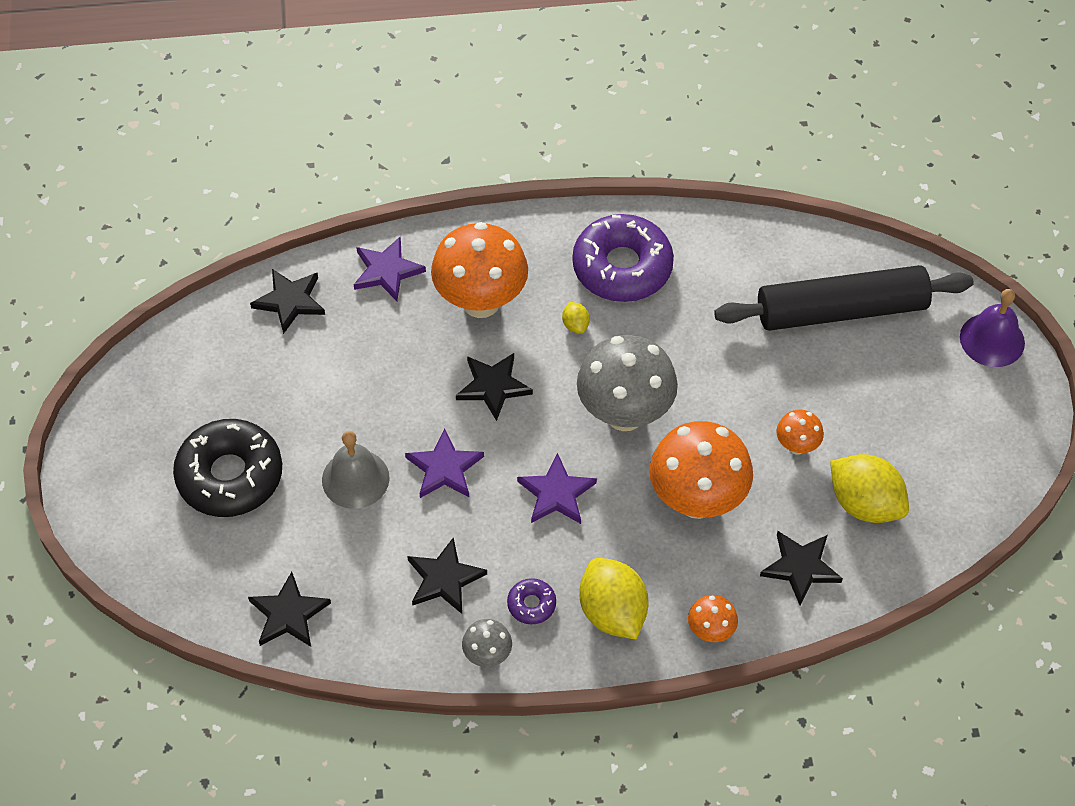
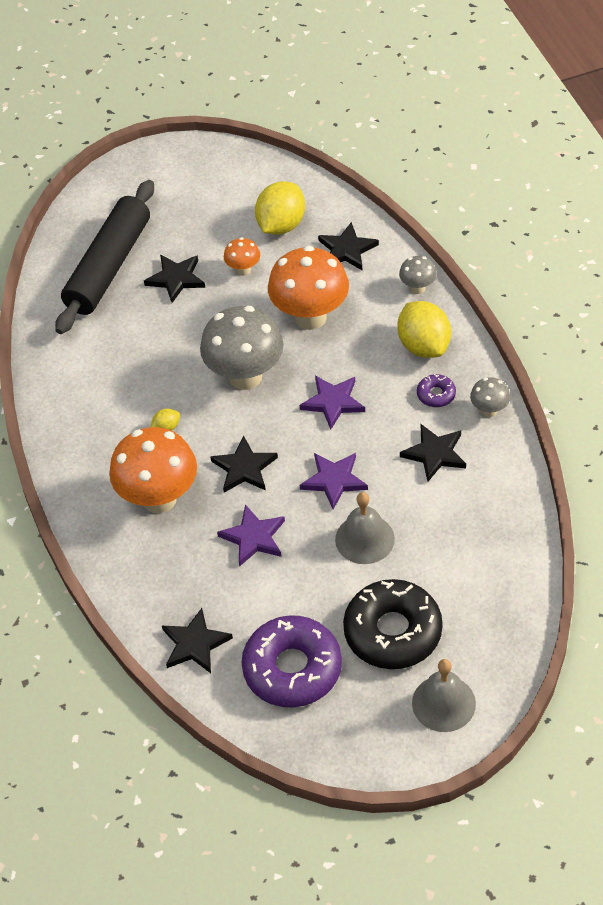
camera: 100 degrees left, 5 degrees down
black star [248,572,331,647] -> black star moved to [144,254,205,303]
purple star [354,237,426,301] -> purple star moved to [217,504,285,567]
purple donut [572,214,674,302] -> purple donut moved to [242,615,342,707]
yellow lemon [579,558,649,640] -> yellow lemon turned 75 degrees counterclockwise [397,301,451,358]
orange mushroom [688,595,738,642] -> grey mushroom [399,256,437,294]
black rolling pin [714,265,974,331] -> black rolling pin turned 45 degrees clockwise [55,180,154,334]
purple bell [960,289,1025,367] -> none
none -> grey bell [412,659,476,732]

